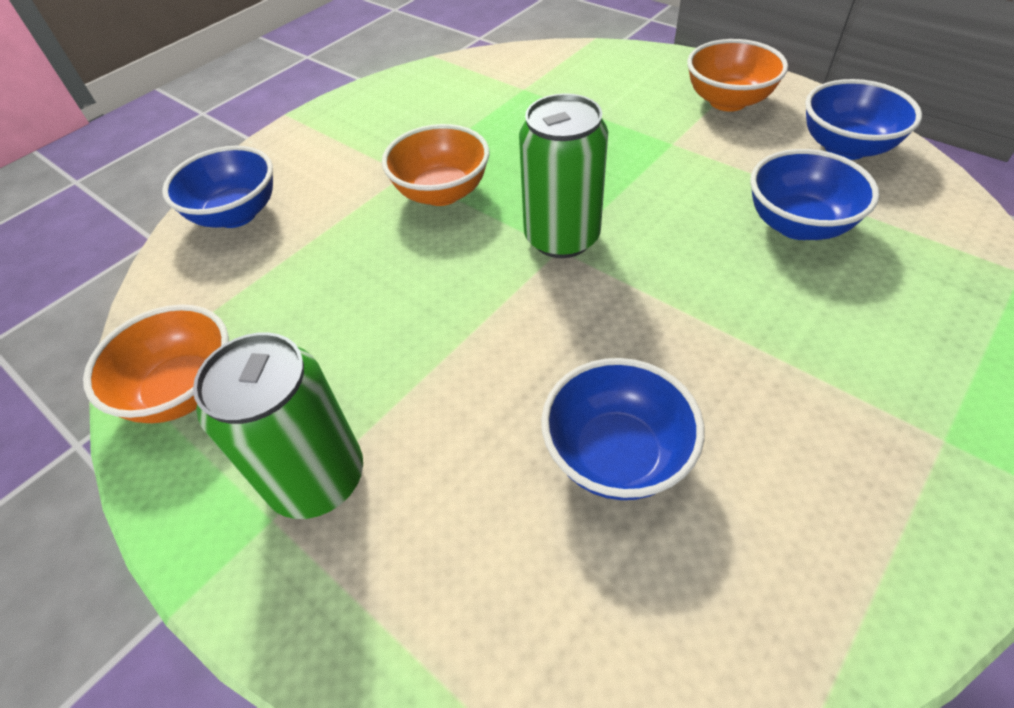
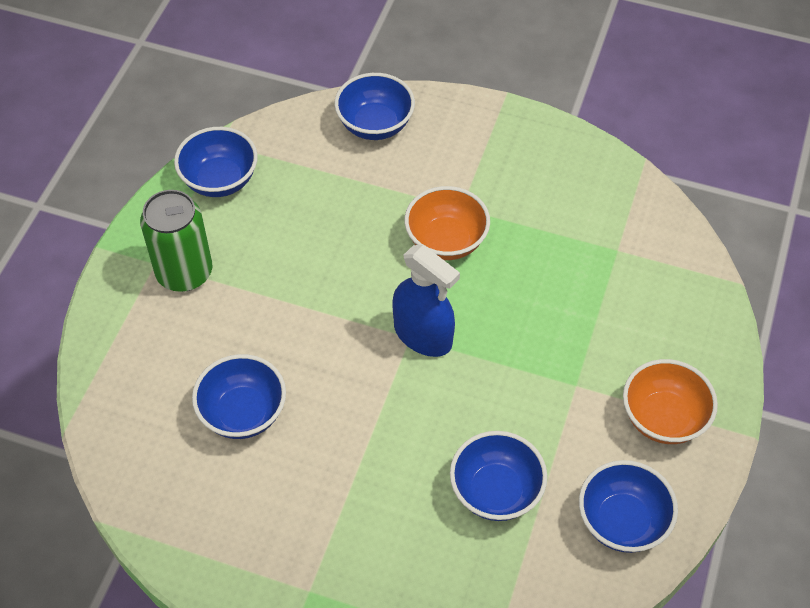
camera: 65 degrees right, 5 degrees up
orange bowl [83,304,229,423] -> blue bowl [174,127,258,197]
green can [519,93,608,258] -> blue spray bottle [392,245,460,357]

